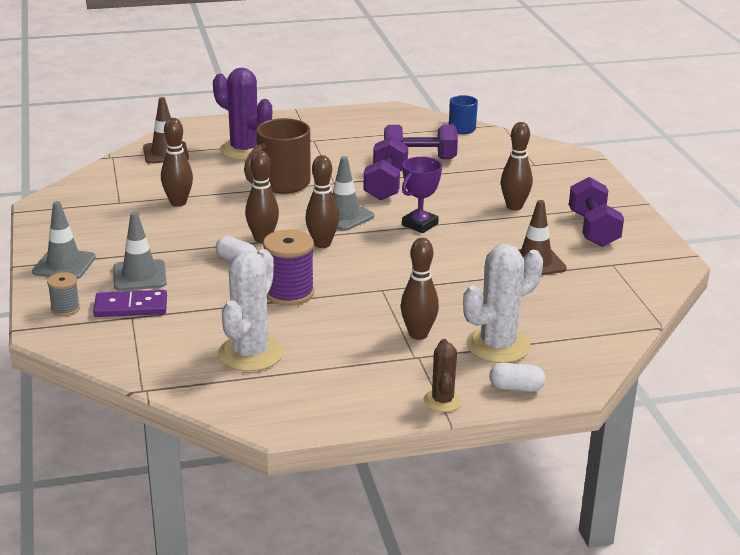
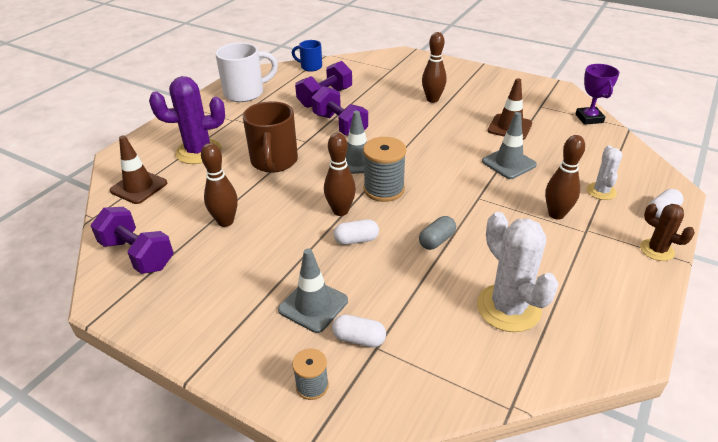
camera: 45 degrees left, 10 degrees up
grey traffic cone [32,201,96,279] -> grey traffic cone moved to [482,112,537,179]
purple domino [93,290,167,317] -> white capsule [332,315,386,347]
purple spool [263,229,314,306] -> grey capsule [419,216,456,250]
brown bowling pin [305,155,339,248] -> grey spool [363,137,406,202]
purple trophy [402,157,442,233] -> purple trophy moved to [575,64,620,125]
white cactus [463,244,543,363] -> white cactus [587,145,622,200], size x0.56
purple dumbbell [569,177,624,247] -> purple dumbbell moved to [90,207,173,274]
none -> white mug [215,42,278,102]

